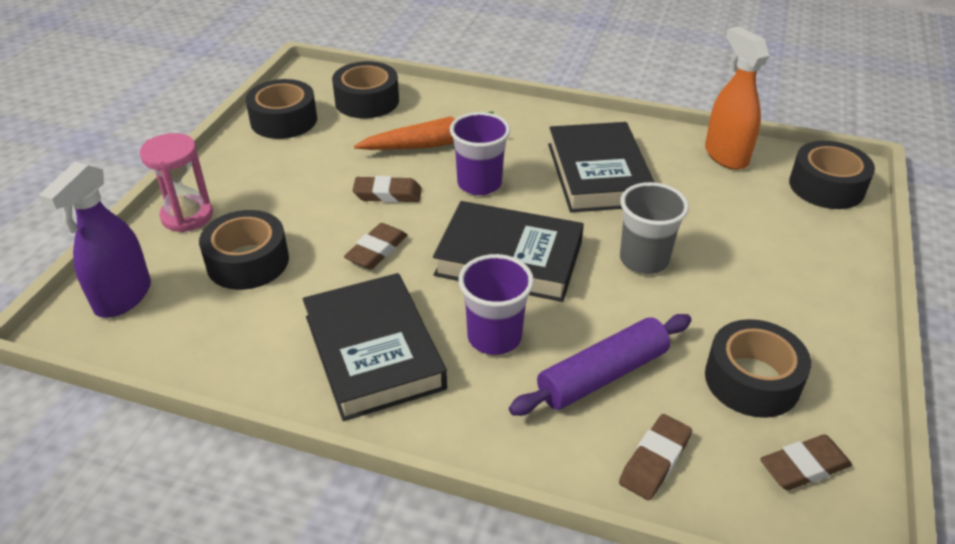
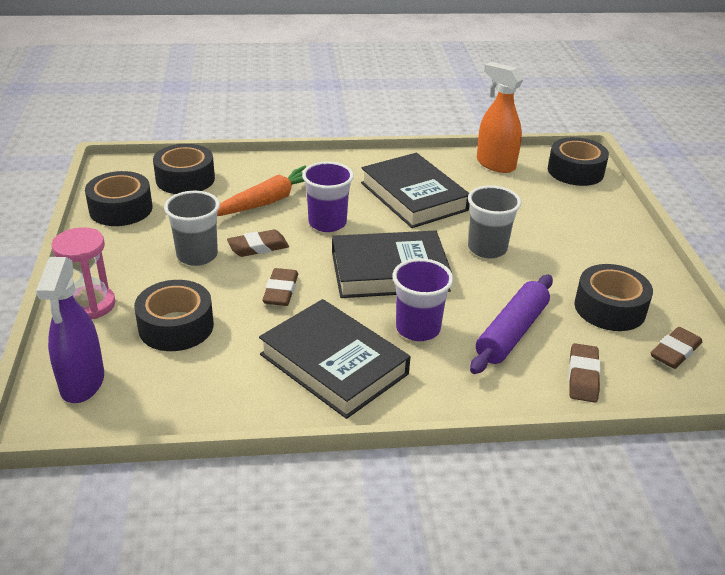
camera: 25 degrees left, 5 degrees down
none -> grey cup [164,191,220,266]

